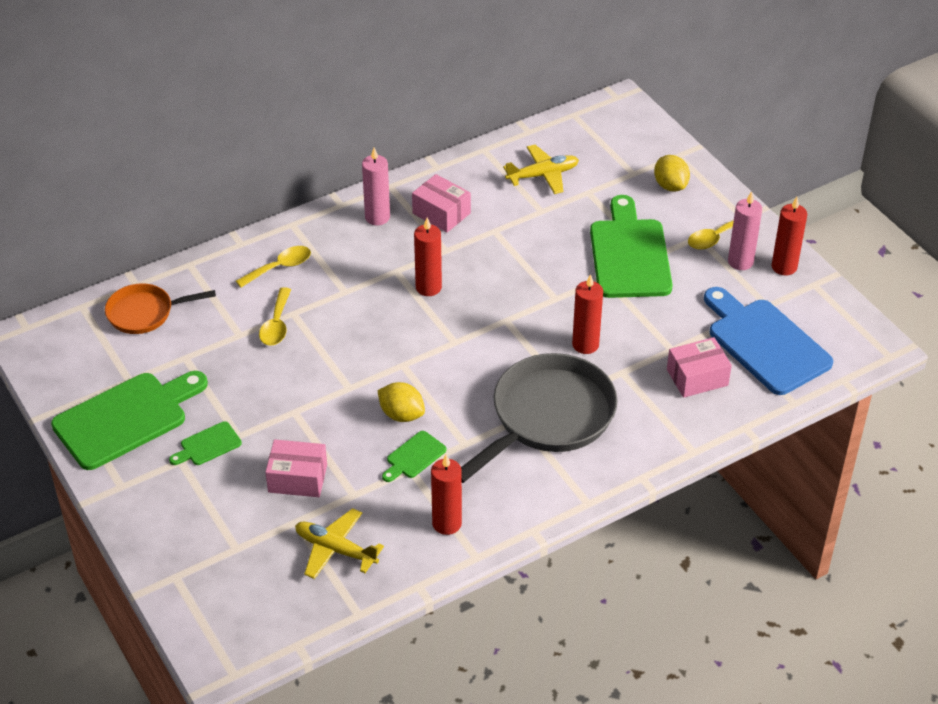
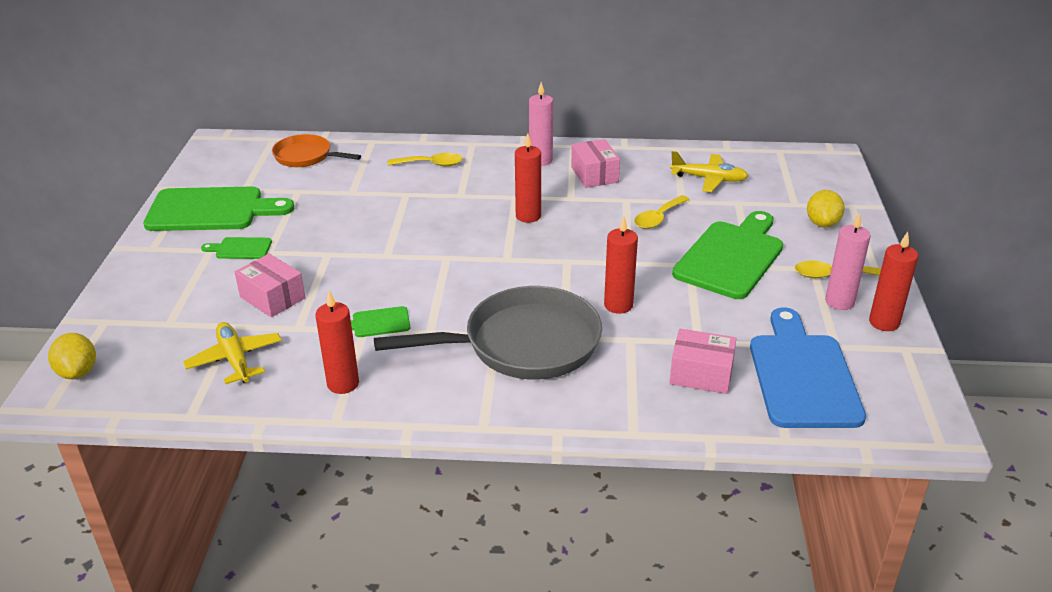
camera: 35 degrees right, 10 degrees down
yellow spoon [259,287,291,346] -> yellow spoon moved to [634,195,690,229]
yellow lemon [377,382,425,422] -> yellow lemon moved to [48,333,96,379]

